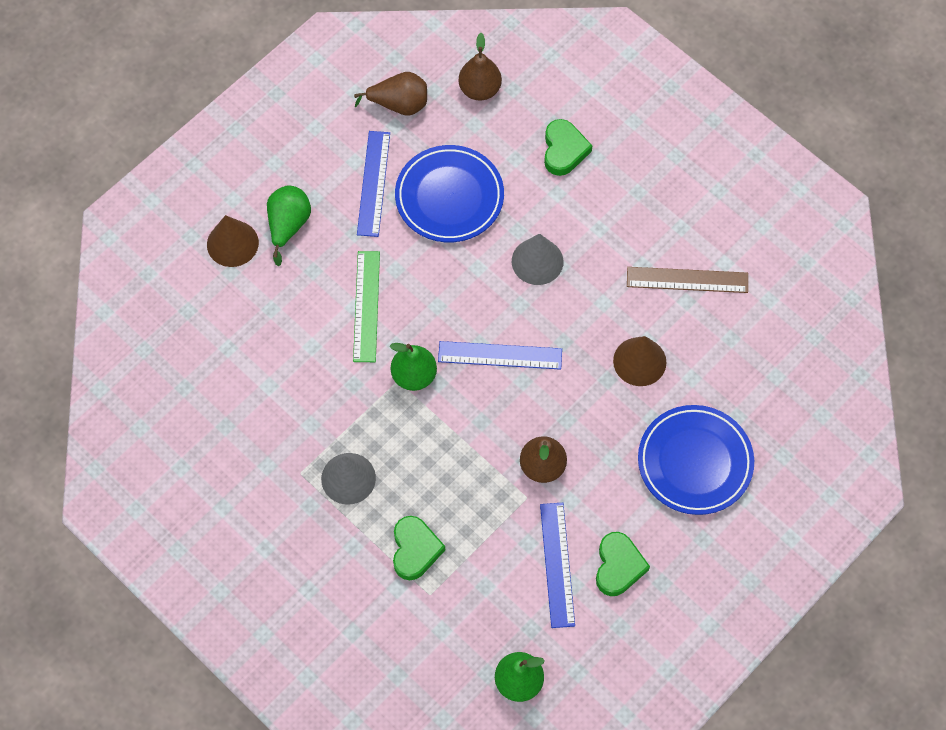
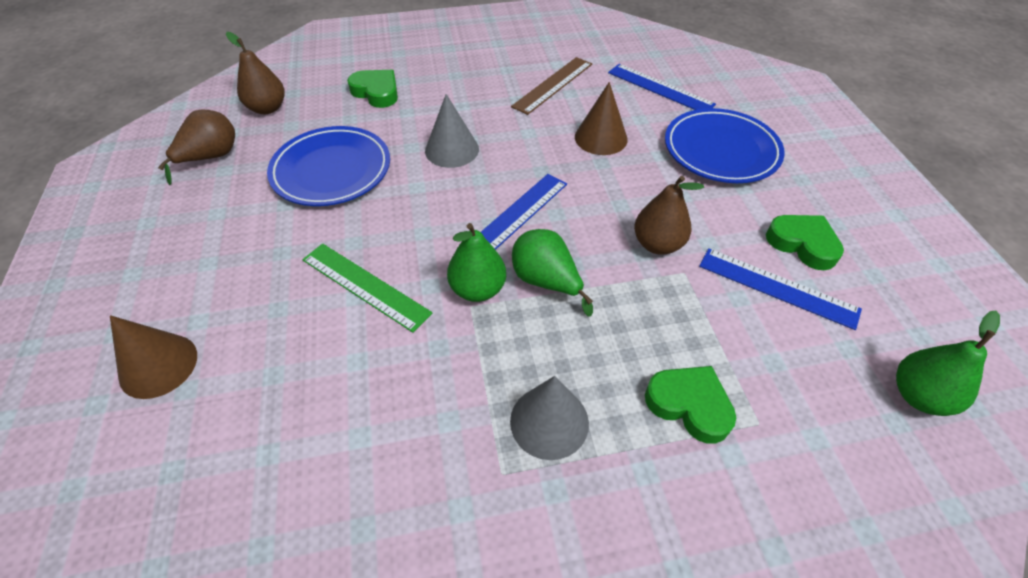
camera: 55 degrees left, 15 degrees down
green pear [267,186,311,266] -> green pear moved to [512,229,593,317]
blue ruler [357,131,390,237] -> blue ruler moved to [608,64,716,110]

